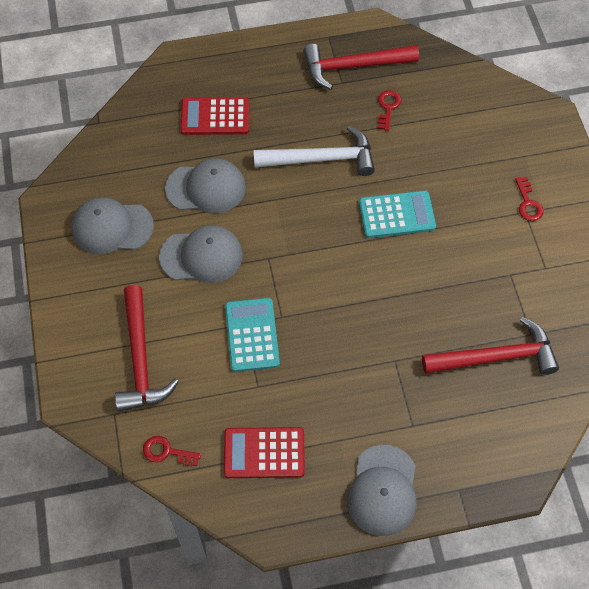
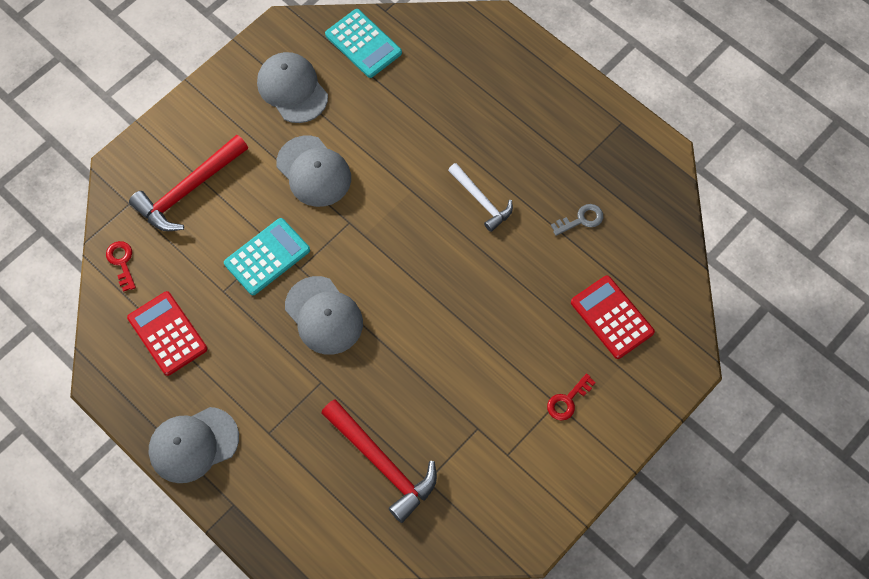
camera: 55 degrees right, 5 degrees up
grey cap [165,158,246,213] -> grey cap moved to [285,276,363,355]
red calculator [180,97,249,135] -> red calculator moved to [571,275,655,359]
white hammer [254,126,375,176] -> white hammer [448,163,513,232], size x0.63
red hammer [303,44,419,90] -> none
turquoise calculator [359,191,436,238] -> turquoise calculator moved to [325,9,402,78]
red key [378,90,401,131] -> grey key [551,204,603,236]

